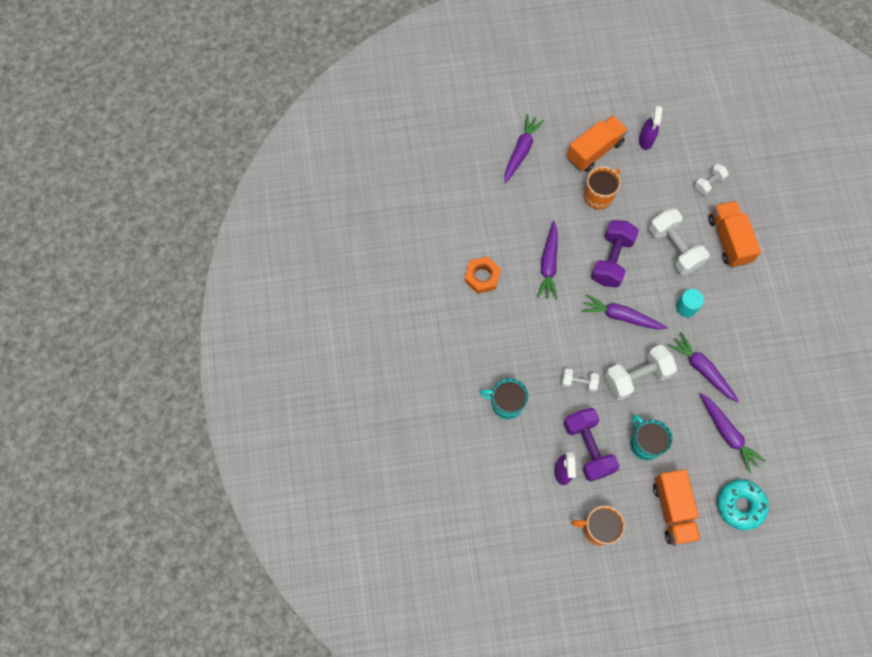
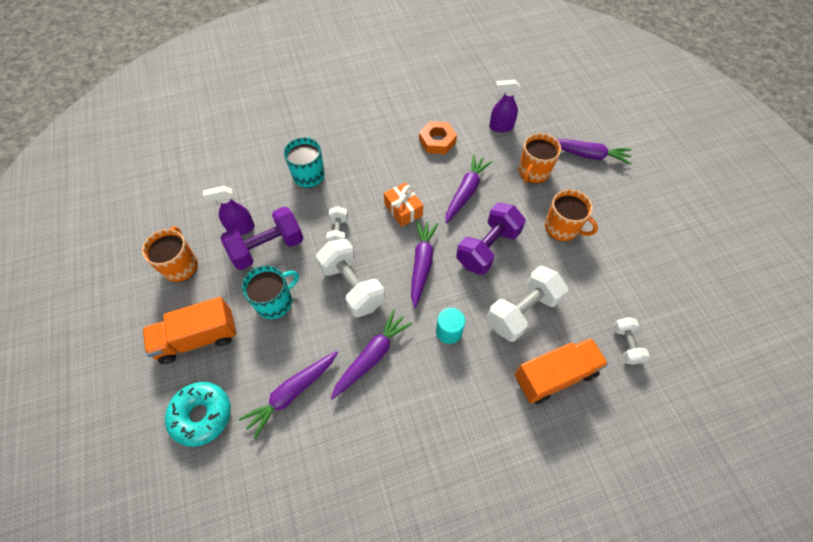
camera: 80 degrees right, 10 degrees down
purple carrot [537,221,558,300] -> purple carrot turned 120 degrees clockwise [446,154,492,224]
orange truck [567,115,628,172] -> none
purple dumbbell [591,220,639,288] -> purple dumbbell turned 60 degrees counterclockwise [456,203,526,275]
purple spray bottle [639,106,662,150] -> purple spray bottle moved to [489,79,520,133]
white dumbbell [694,164,729,196] -> white dumbbell turned 45 degrees clockwise [613,317,650,365]
none -> orange gift [384,182,423,227]
none -> orange mug [519,133,561,184]

